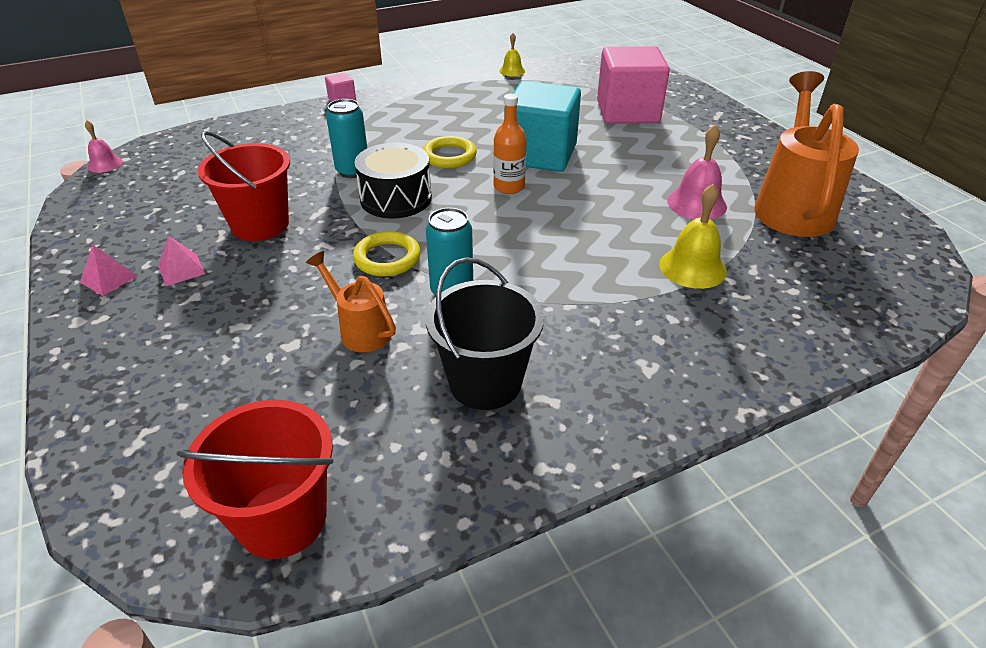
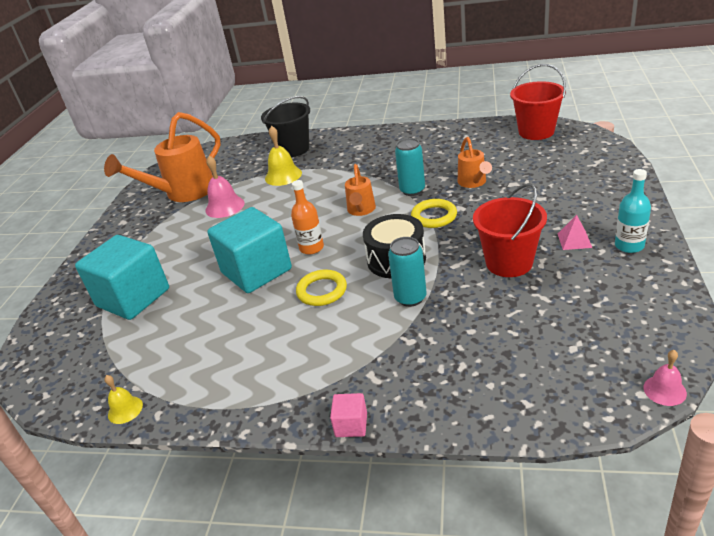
camera: 140 degrees left, 5 degrees down
pink pyramid [80,245,137,296] -> turquoise bottle [615,169,651,253]
black bucket [426,257,544,410] -> black bucket moved to [261,96,310,157]
pink cube [597,46,670,124] -> turquoise cube [75,235,169,320]
none -> orange watering can [345,164,376,216]

